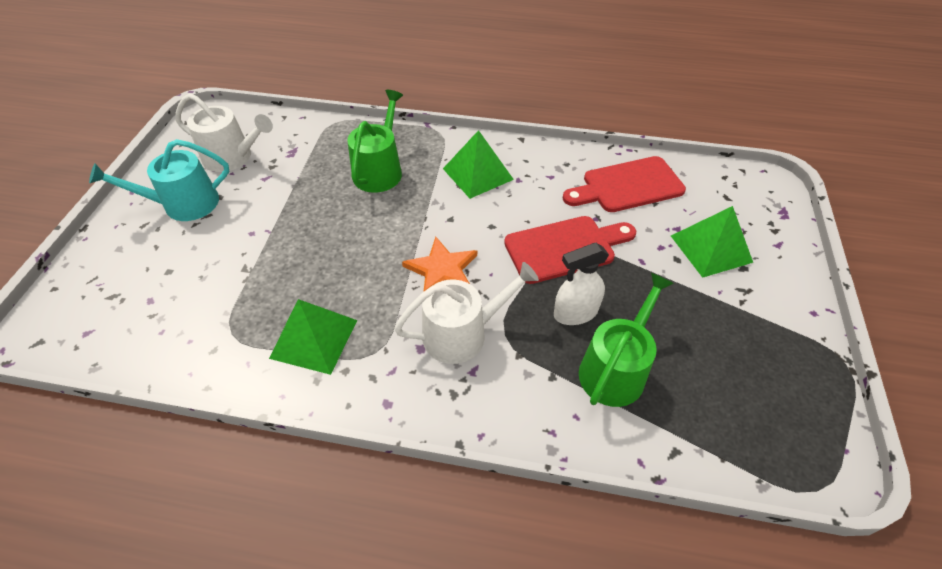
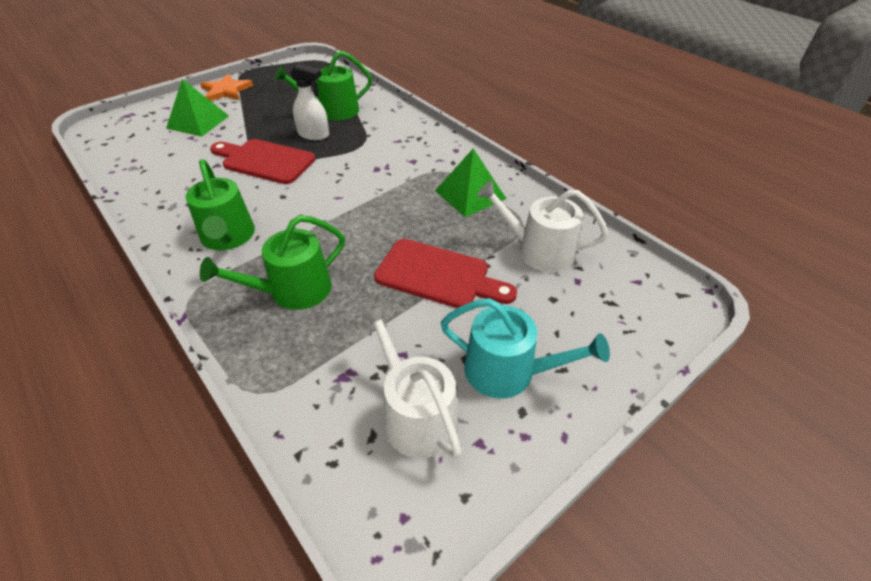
camera: 140 degrees left, 5 degrees down
white watering can [394,262,539,364] -> white watering can moved to [477,180,608,272]
orange star [402,237,477,292] -> orange star moved to [200,74,253,101]
green pyramid [443,130,514,199] -> green watering can [185,159,255,250]
red cutting board [563,156,686,212] -> red cutting board moved to [374,239,517,308]

